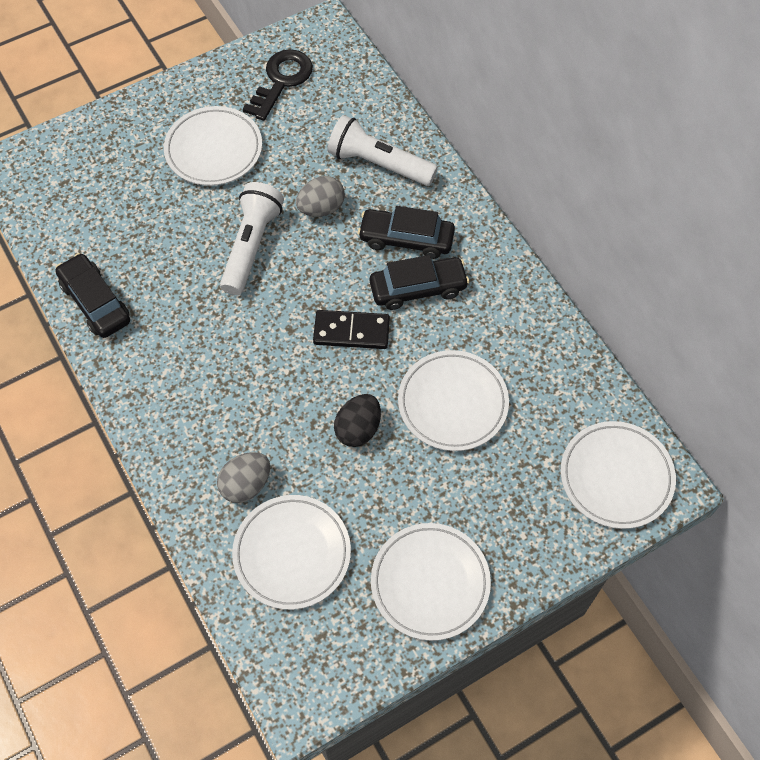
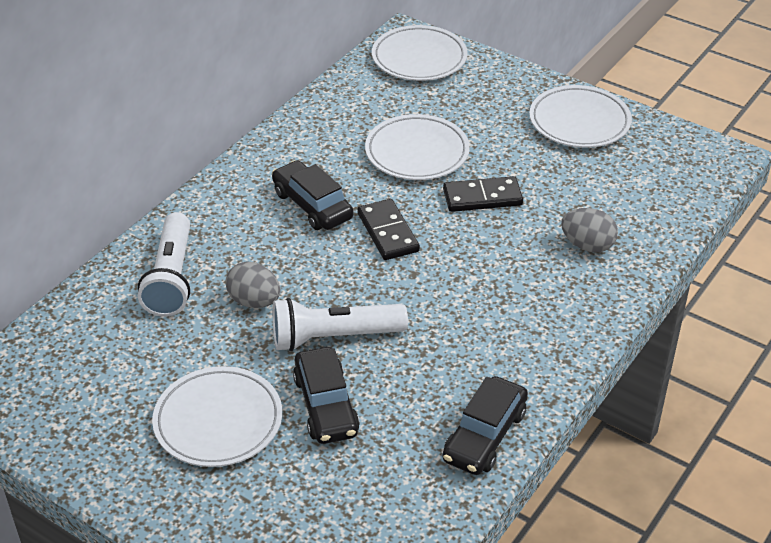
camera: 115 degrees left, 20 degrees down
white plate [232,495,351,610] -> none
black key [243,49,313,121] -> none
black egg [334,394,381,447] -> black domino [443,176,523,212]
black car [358,206,455,259] -> black car moved to [293,347,360,444]

